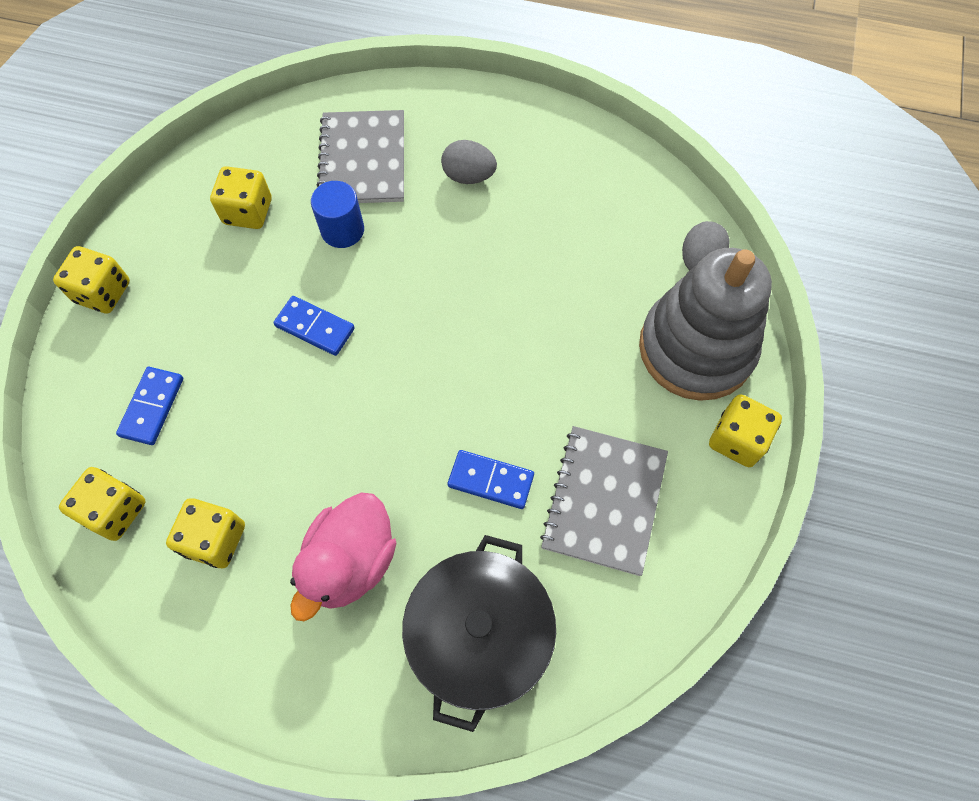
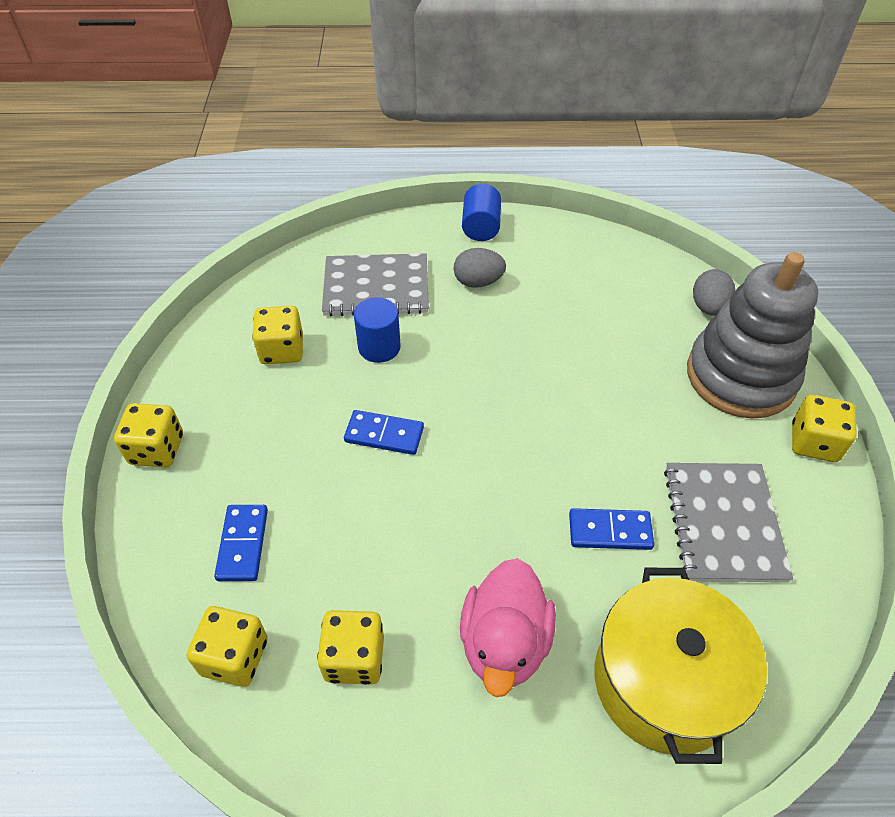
camera: 15 degrees left, 15 degrees down
grey notebook [317,110,404,203] -> grey notebook turned 75 degrees counterclockwise [322,253,429,316]
black pot [402,535,556,732] -> yellow pot [595,568,767,764]
none -> blue cylinder [462,184,501,241]

